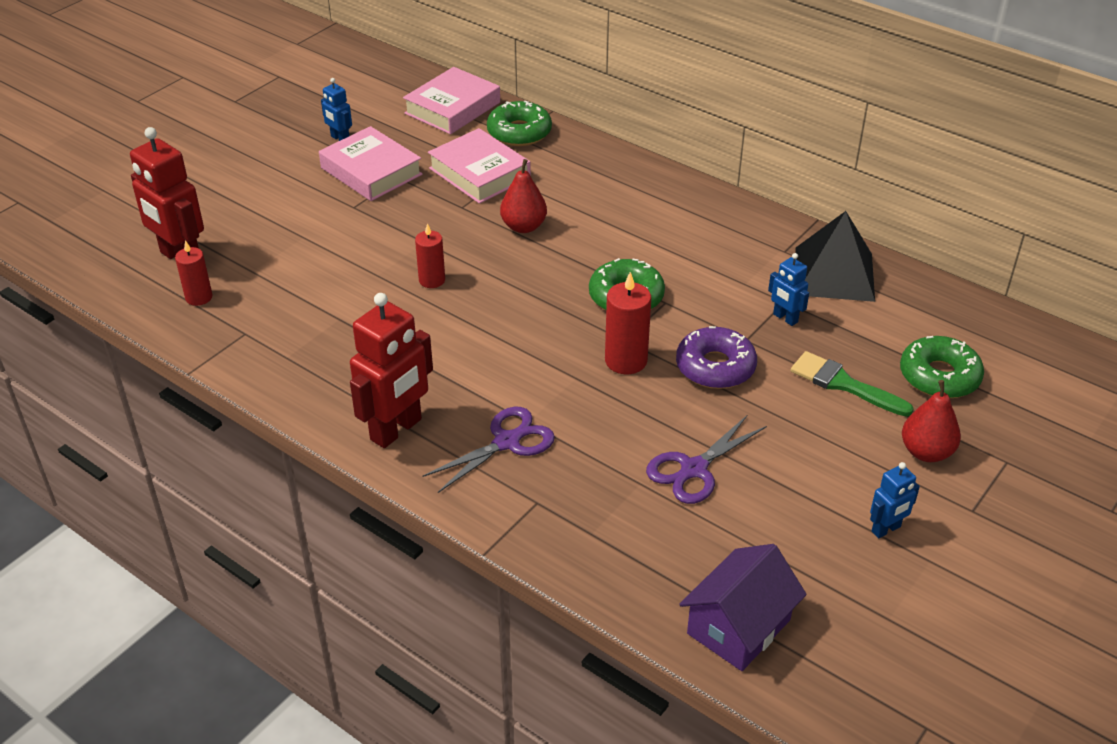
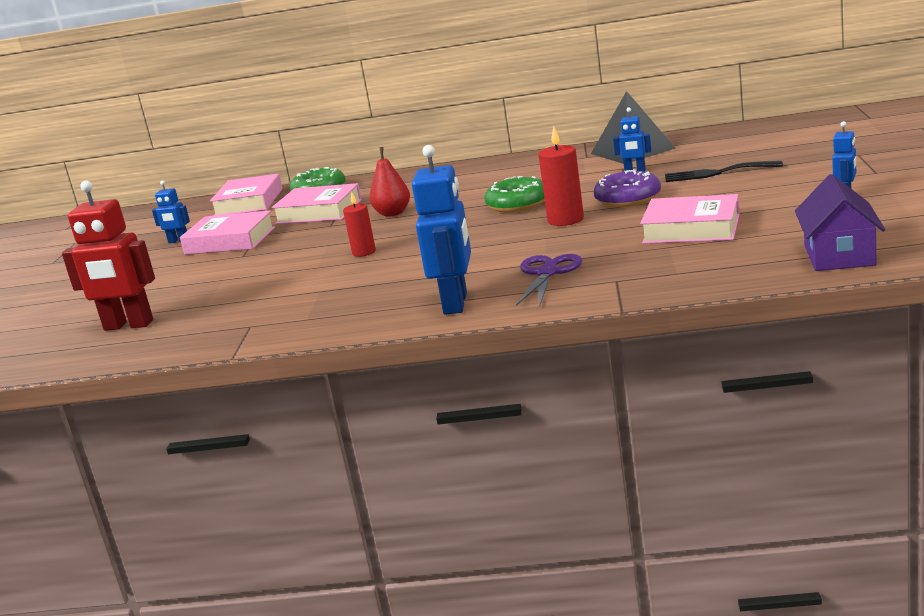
camera: 30 degrees left, 20 degrees down
red candle [175,240,213,306] -> none
red robot [350,293,433,448] -> blue robot [412,145,471,315]
purple scissors [646,415,767,504] -> pink book [640,194,740,244]
green brush [791,351,914,416] -> black fork [665,161,783,182]
green donut [900,336,984,398] -> none
red pear [902,380,961,462] -> none

